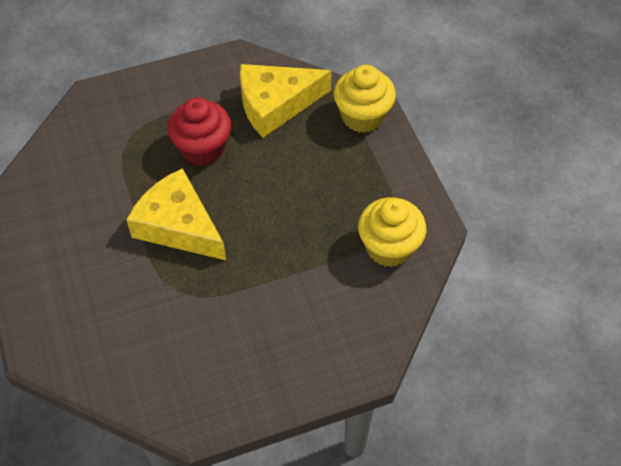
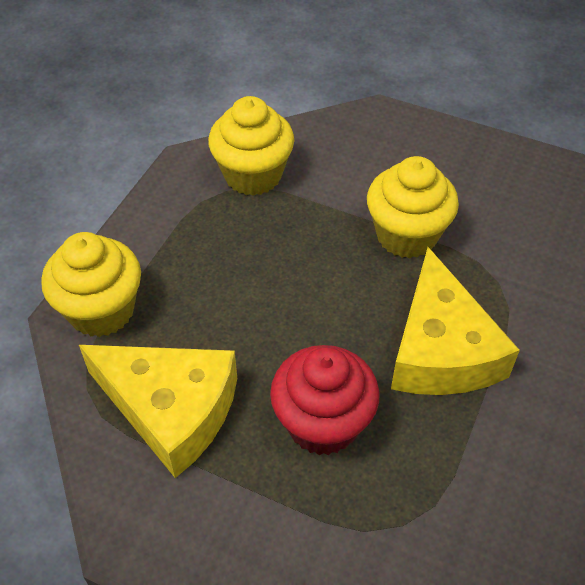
camera: 135 degrees left, 5 degrees down
none -> yellow cupcake [367,156,459,258]

